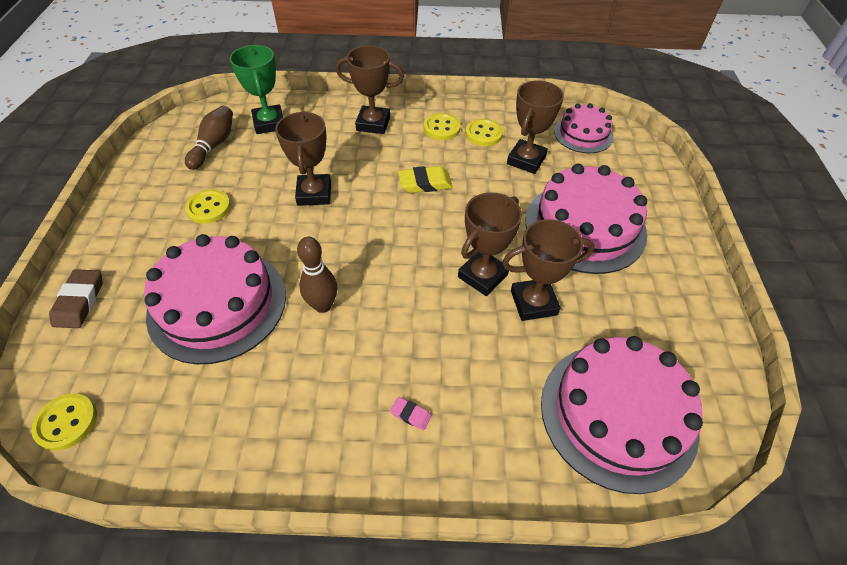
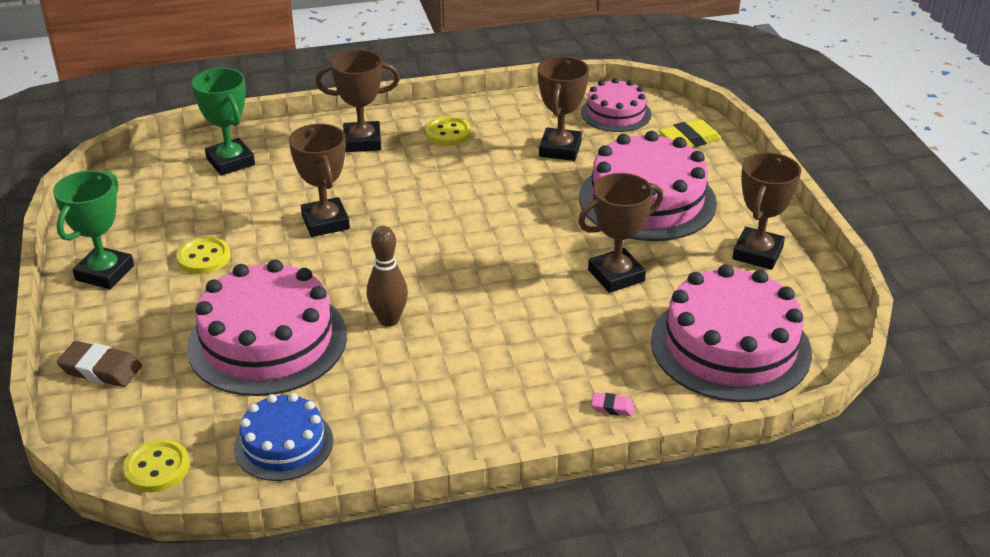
camera: 15 degrees left, 15 degrees down
brown eraser [49,269,102,328] -> brown eraser turned 60 degrees counterclockwise [57,341,142,387]
brown bowling pin [185,106,233,170] -> none
pink eraser [390,397,432,430] -> pink eraser moved to [591,392,634,416]
yellow eraser [398,166,452,193] -> yellow eraser moved to [659,119,721,147]
brown trophy [458,192,522,296] -> brown trophy moved to [732,152,801,270]
yellow button [466,119,503,146] -> none
none -> green trophy [53,170,134,289]
none -> blue cake [234,393,333,481]

